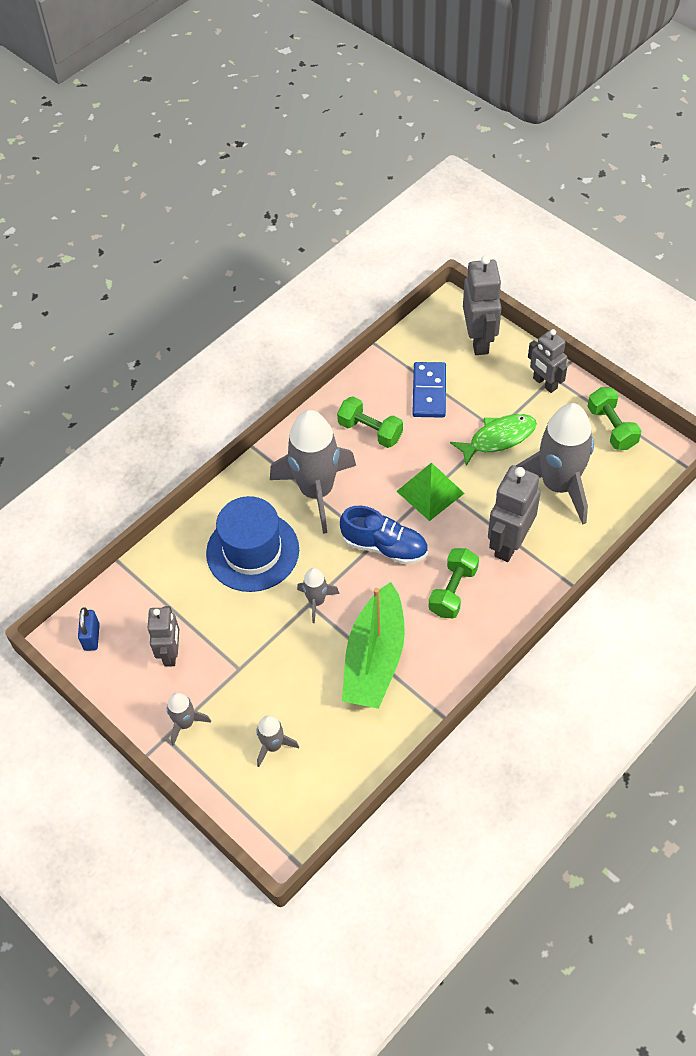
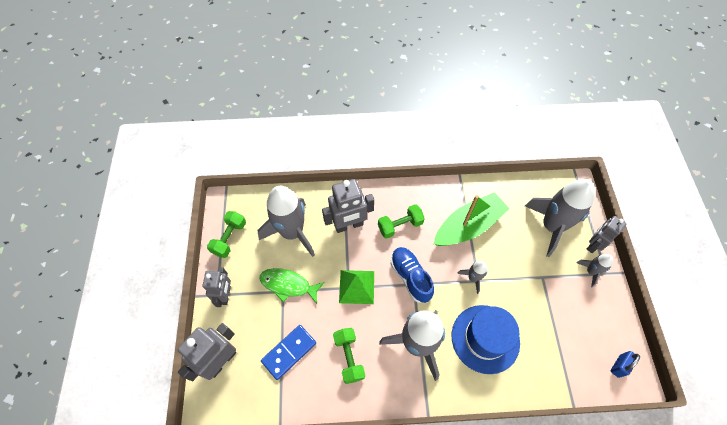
camera: 140 degrees left, 5 degrees up
grey robot [148,606,179,667] -> grey robot moved to [587,216,626,253]
grey rocket [256,715,299,767] -> grey rocket [525,179,595,257], size x2.17

